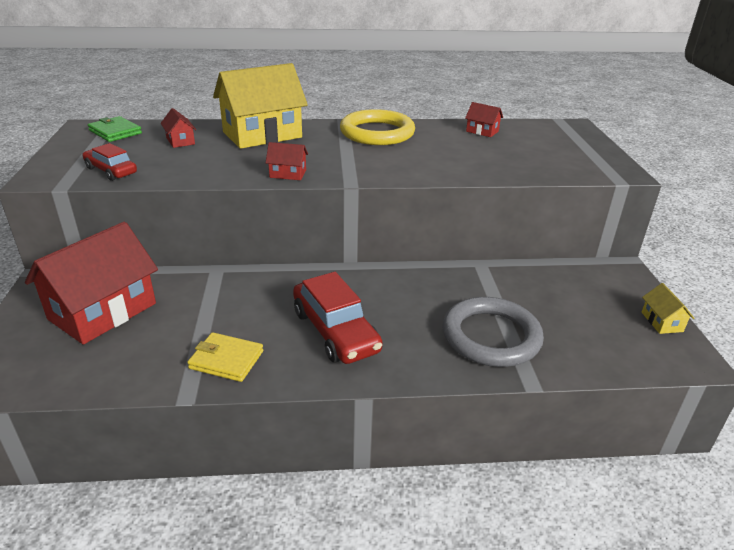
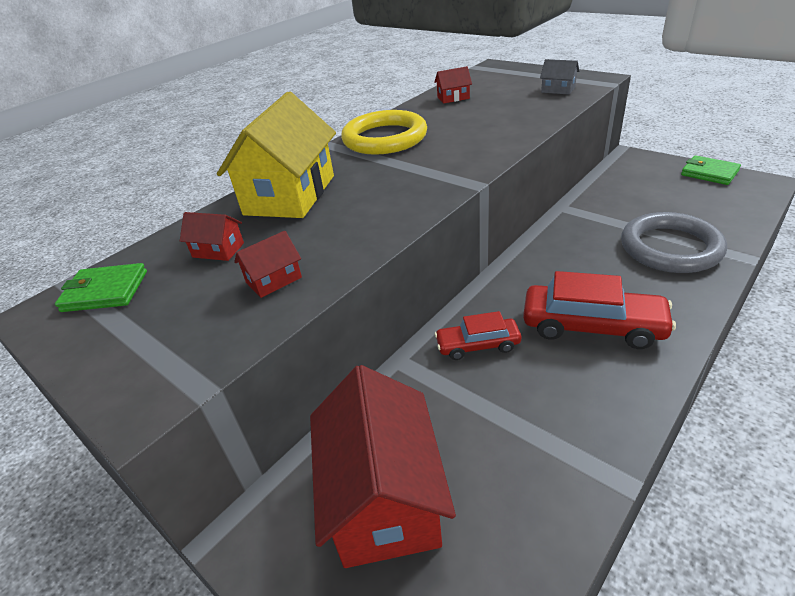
camera: 40 degrees left, 5 degrees up
red car [83,143,137,181] -> red car moved to [435,311,521,360]
yellow wallet [187,332,263,382] -> none
red house [266,142,308,180] -> red house moved to [234,231,302,298]
yellow house [642,283,694,334] -> green wallet [681,155,741,185]
none -> grey house [540,59,579,95]

